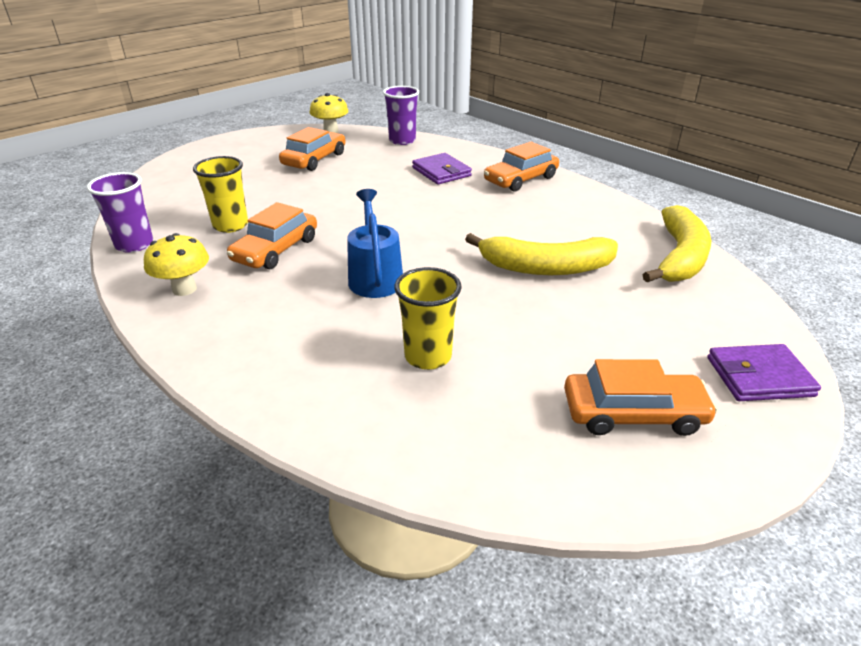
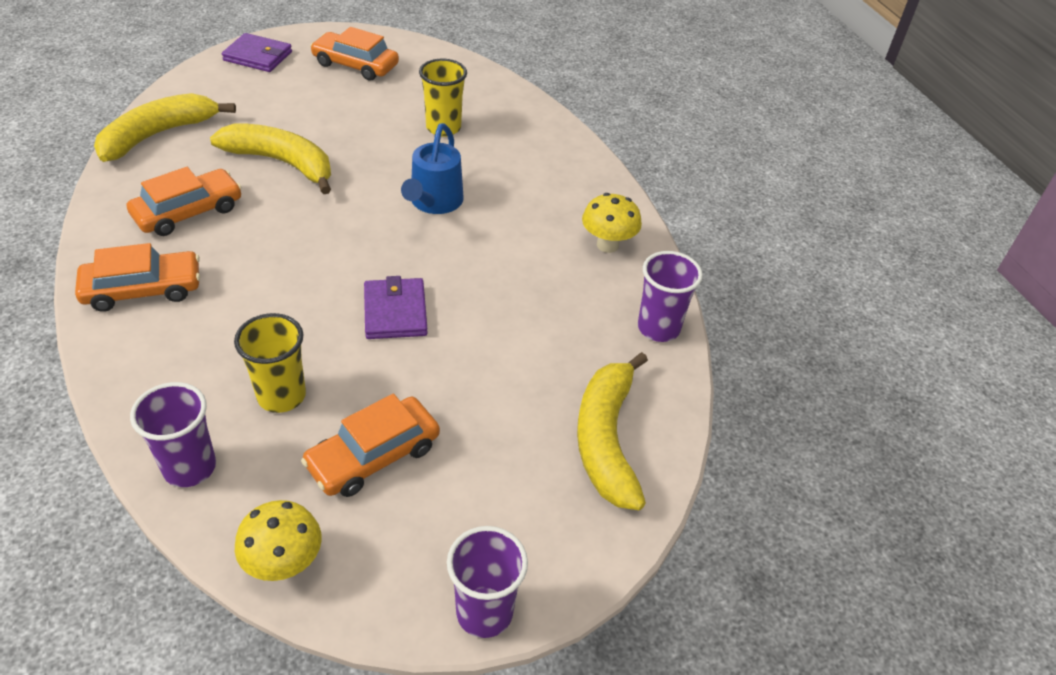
camera: 160 degrees left, 10 degrees up
yellow cup [193,156,248,233] -> yellow cup moved to [234,313,306,413]
orange car [227,202,317,269] -> orange car moved to [127,167,242,236]
purple wallet [412,153,472,185] -> purple wallet moved to [364,276,428,339]
none -> purple cup [447,526,528,638]
none -> yellow banana [577,352,648,510]

